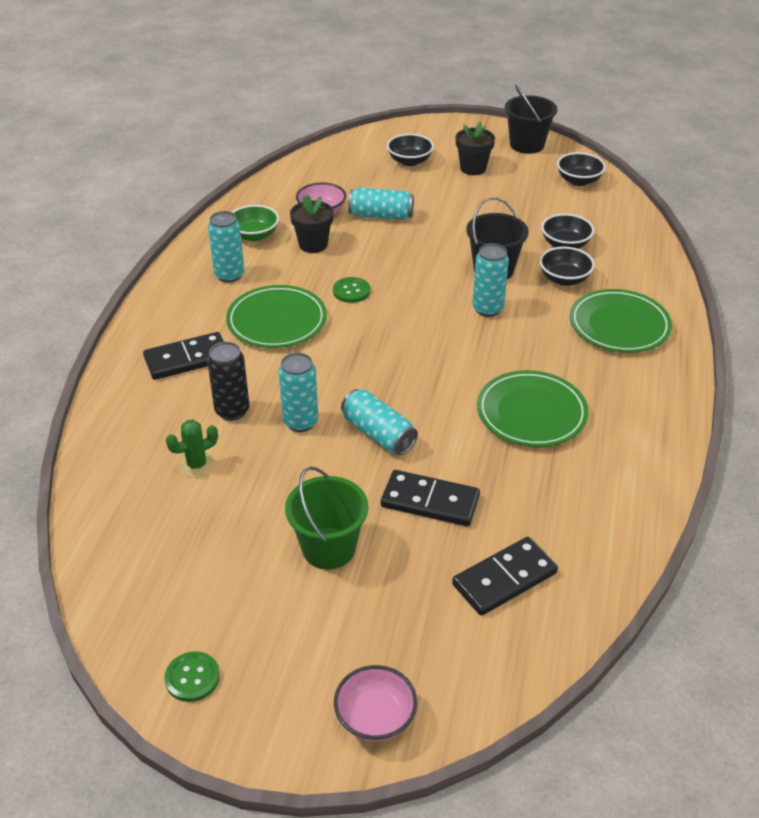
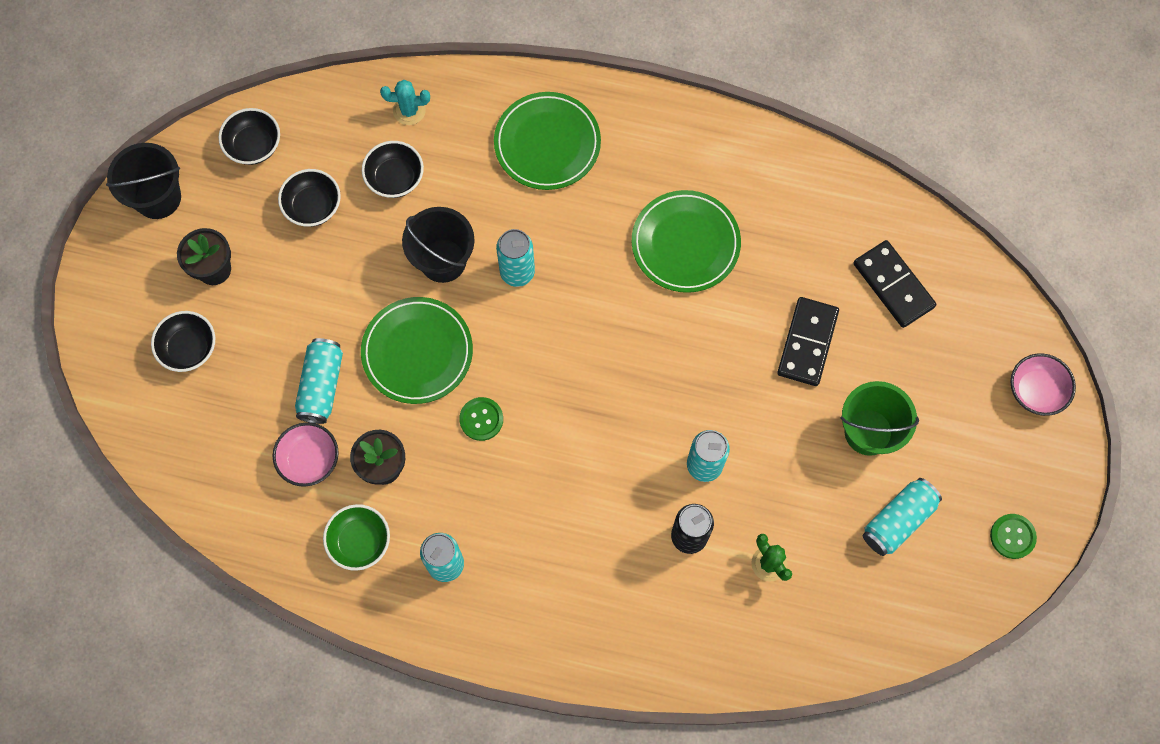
camera: 90 degrees left, 30 degrees up
black domino [143,332,224,380] -> none
green plate [226,285,327,348] -> green plate moved to [361,297,473,404]
turquoise can [341,389,418,455] -> turquoise can moved to [863,478,942,556]
black bowl [539,247,595,286] -> black bowl moved to [278,169,341,227]
none -> turquoise cactus [380,80,430,125]

